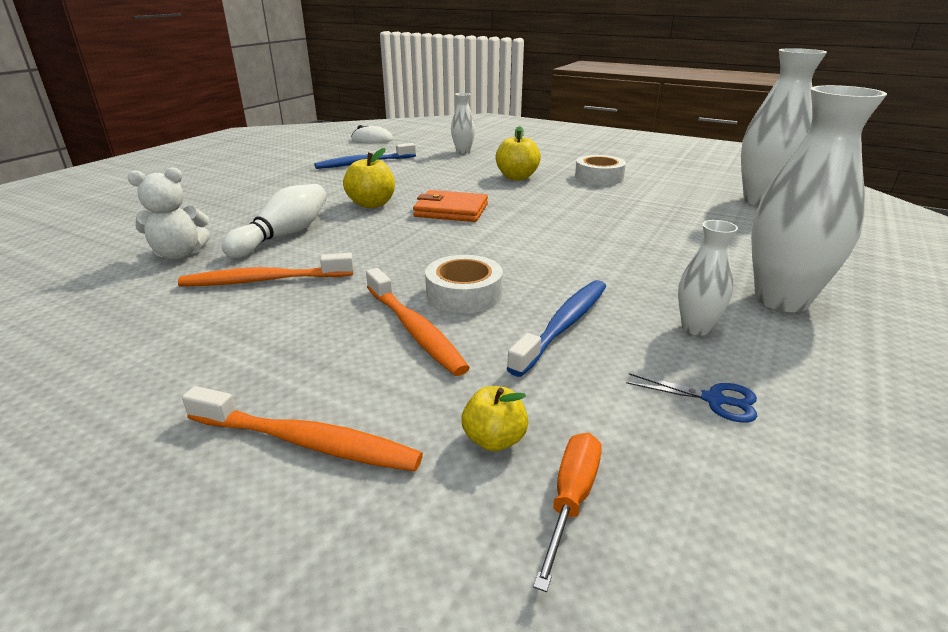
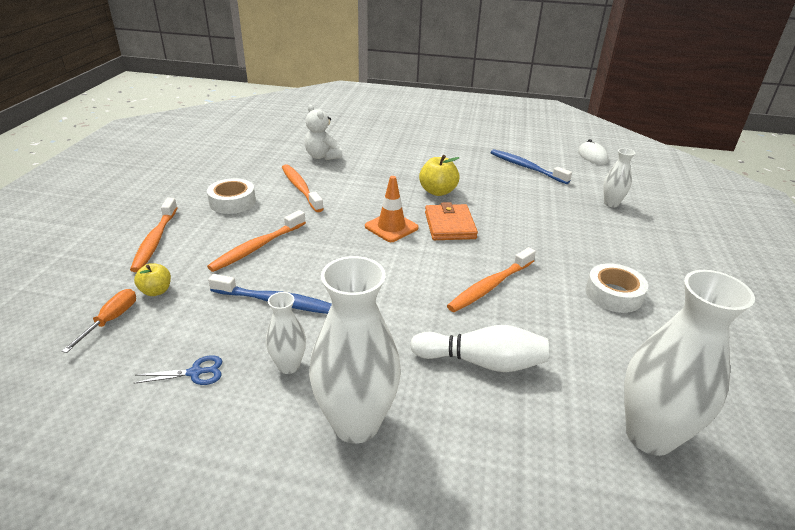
camera: 70 degrees right, 5 degrees up
white bowling pin [221,184,327,258] -> white bowling pin moved to [410,325,549,372]
white tape [425,255,503,313] -> white tape moved to [207,178,256,214]
yellow apple [496,126,541,180] -> none
orange screwdriver [533,433,602,592] -> orange screwdriver turned 75 degrees counterclockwise [62,289,136,353]
blue scissors [626,373,757,423] -> blue scissors turned 105 degrees counterclockwise [134,355,222,385]
none -> orange traffic cone [365,176,419,242]
none -> orange toothbrush [447,247,536,312]

